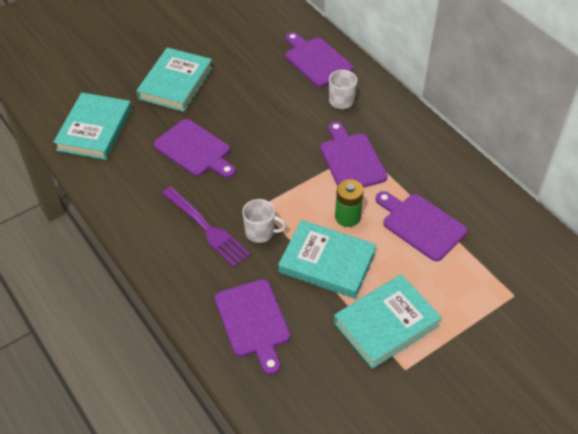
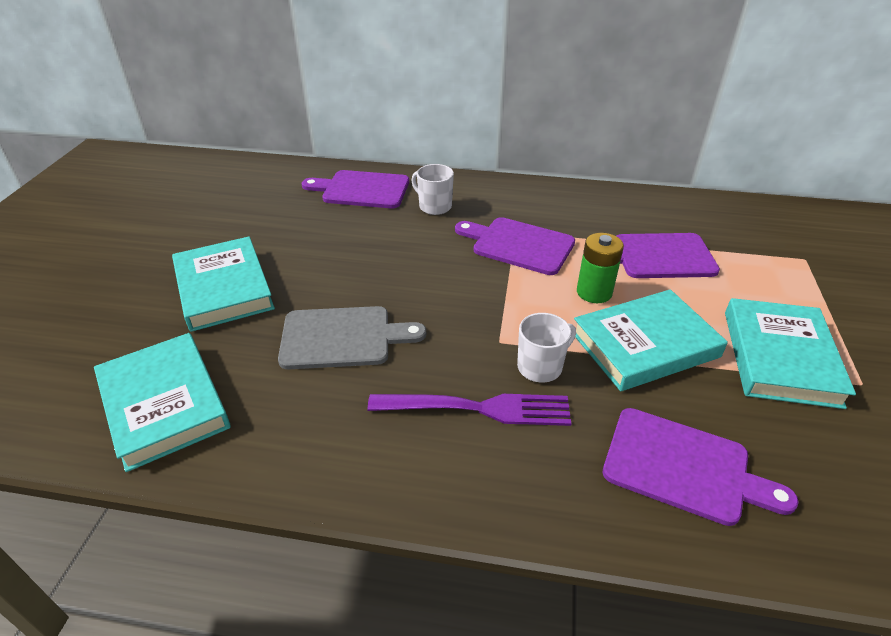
camera: 45 degrees left, 10 degrees down
purple cutting board [153,119,236,178] -> grey cutting board [278,306,426,369]

